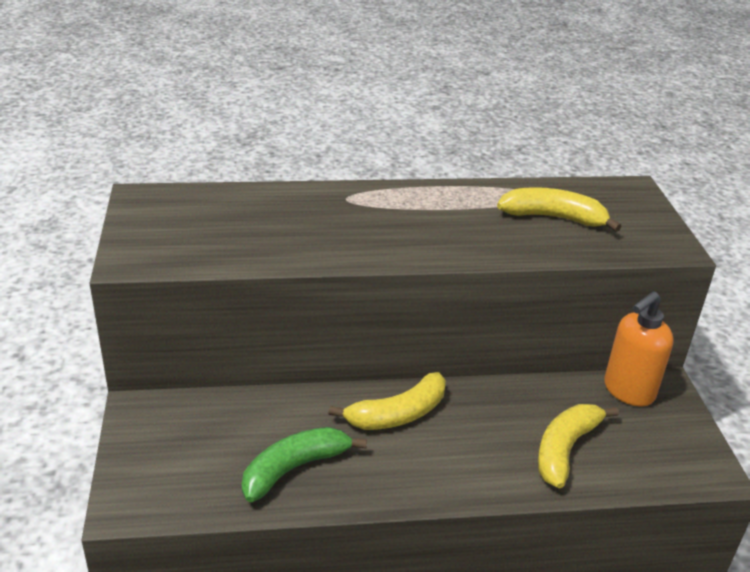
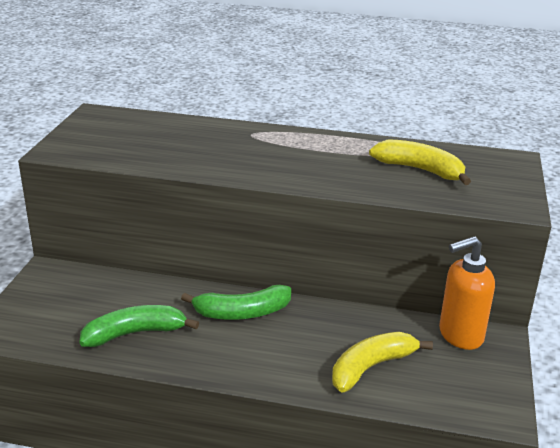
camera: 20 degrees right, 5 degrees down
yellow banana [328,372,446,430] -> green banana [181,285,291,320]

